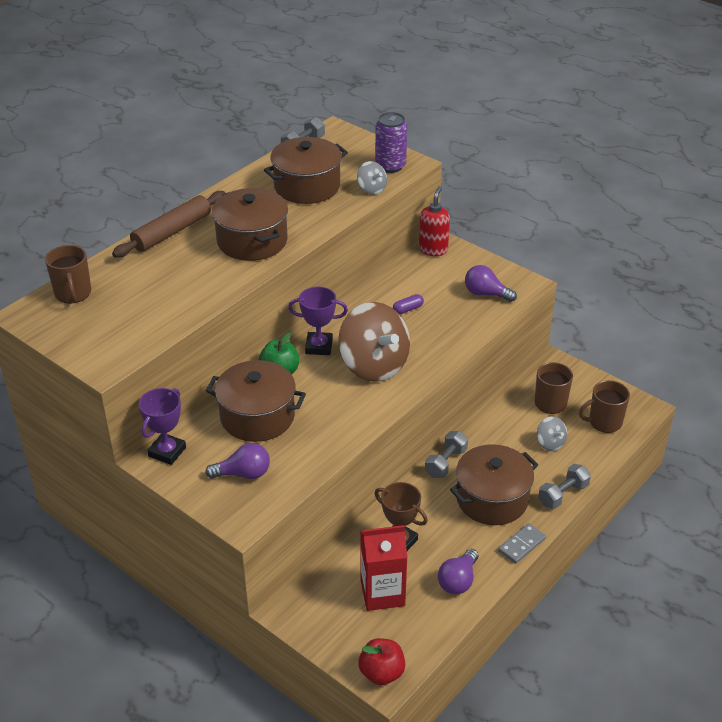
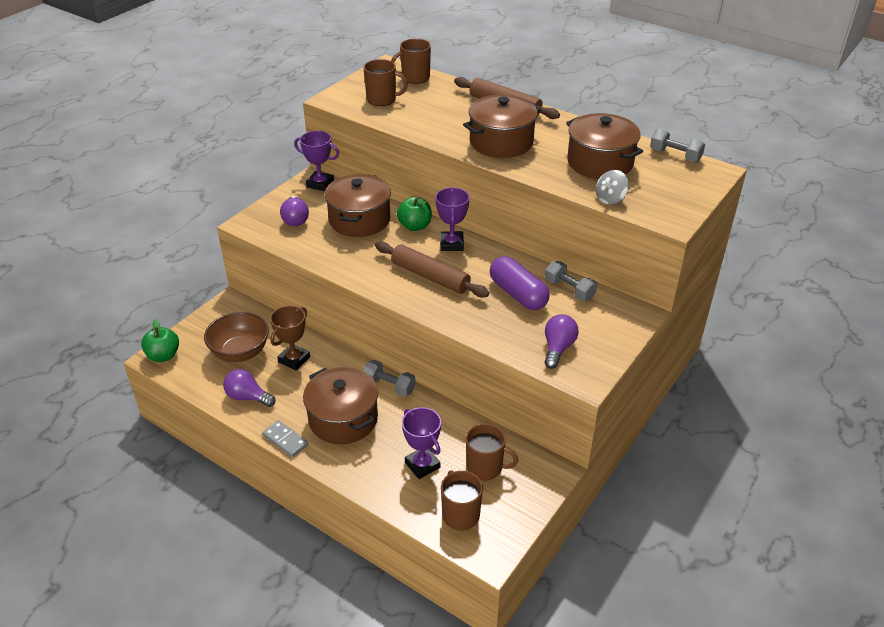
camera: 85 degrees right, 0 degrees up
brown spinning top [338,302,410,382] -> brown rolling pin [375,241,489,297]
red apple [358,638,405,685] -> green apple [141,319,179,362]
red carton [361,525,408,611] -> brown bowl [204,312,269,362]
purple can [375,112,407,173] -> none
purple capsule [393,294,424,314] -> purple capsule [490,256,550,310], size x2.19
red soap dispenser [419,187,450,256] -> none
grey spinning top [537,416,567,451] -> purple trophy [402,407,441,479]
grey dumbbell [538,464,591,509] -> grey dumbbell moved to [545,261,597,301]
none -> brown mug [363,59,408,106]

